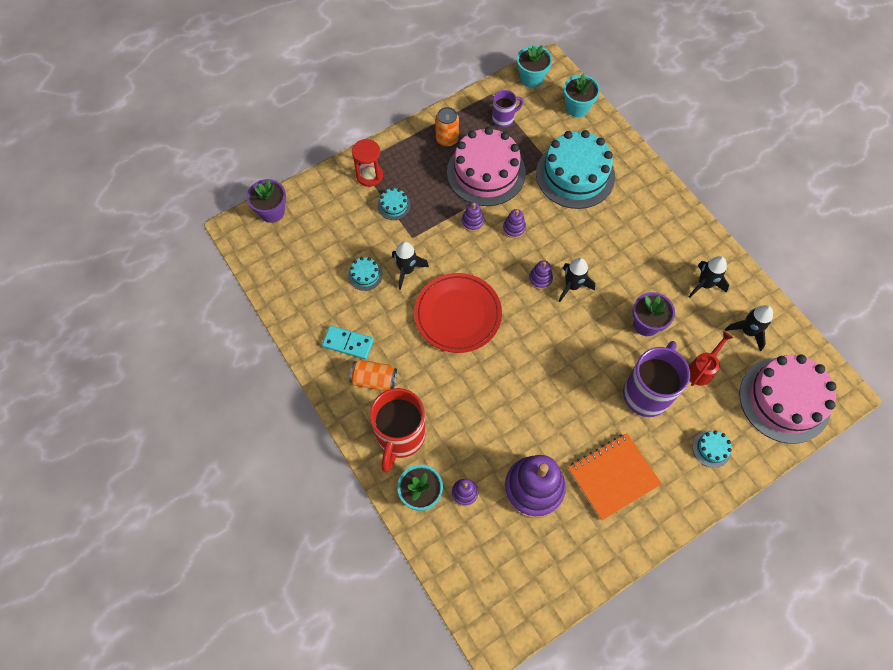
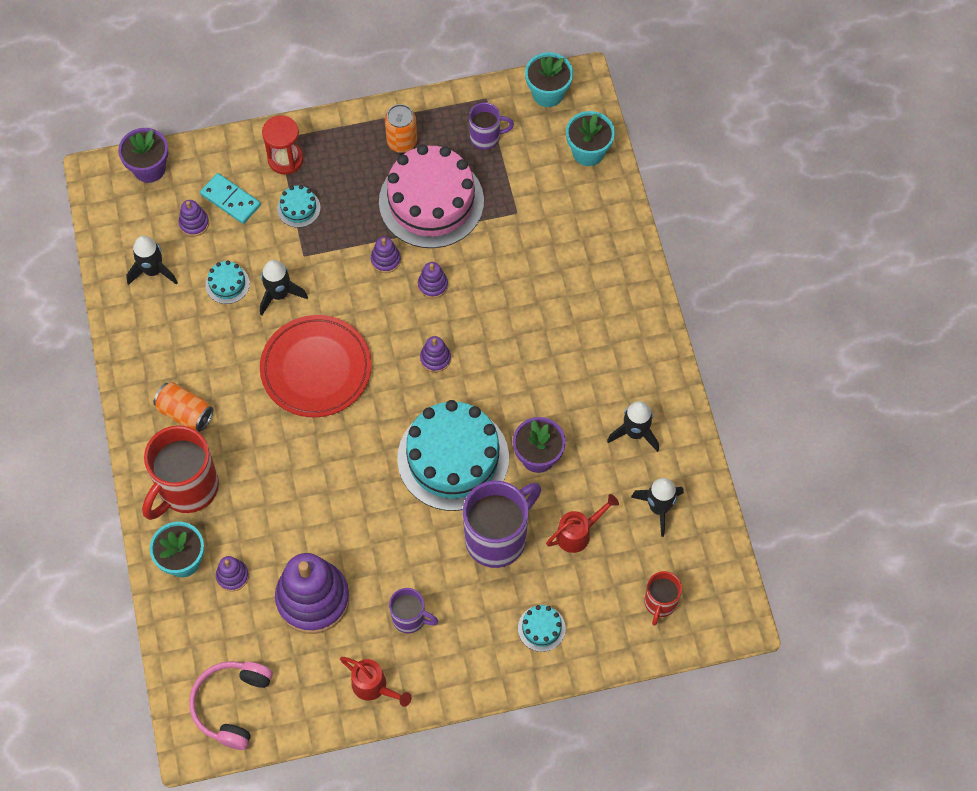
camera: 20 degrees right, 0 degrees up
turquoise domino [322,325,374,360] -> turquoise domino moved to [200,173,261,224]
turquoise cake [536,130,615,209] -> turquoise cake moved to [397,400,509,511]
black rocket [559,258,595,302] -> black rocket moved to [126,236,178,285]
orange notebook [568,433,662,521] -> purple mug [389,588,438,633]
pink cake [740,355,836,444] -> red mug [644,571,682,626]
none -> purple stacking toy [179,200,209,236]
none -> pink headphones [189,661,273,750]
none -> red watering can [340,657,411,707]

